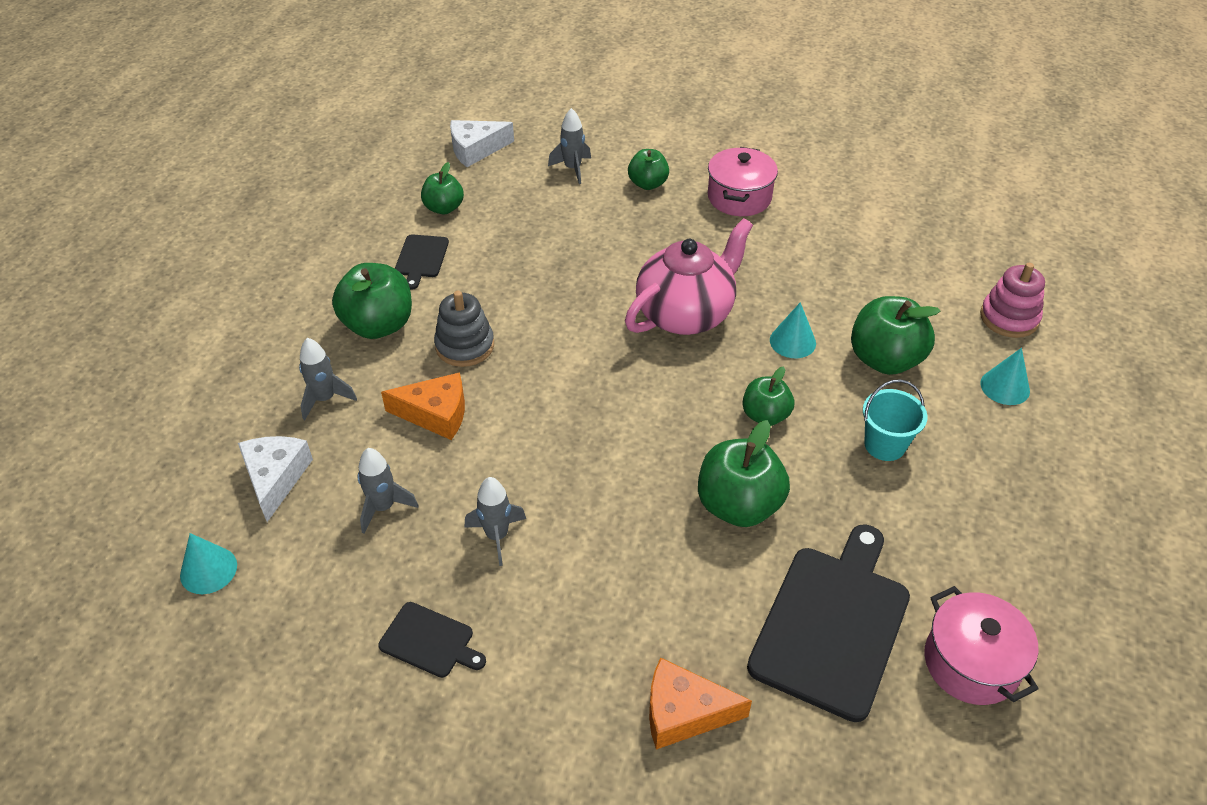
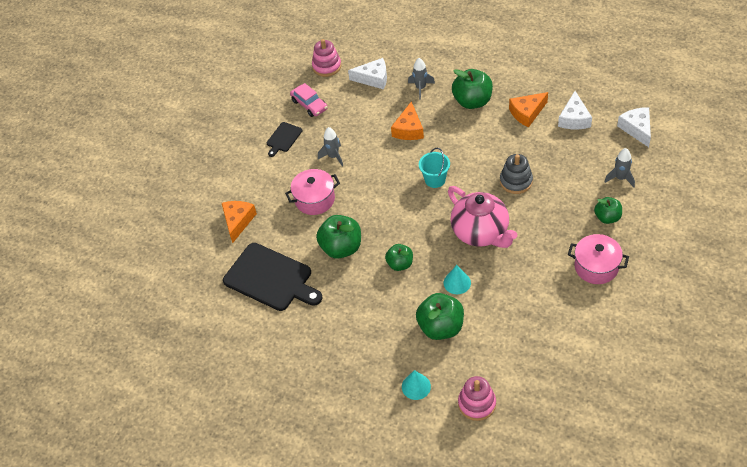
camera: 100 degrees right, 5 degrees up
turquoise cone [180,533,237,594] -> pink stacking toy [312,39,341,77]
grey rocket [358,448,418,534] -> none
black cutting board [395,234,449,290] -> orange cheese [509,92,548,128]
green apple [421,162,464,215] -> white cheese [558,91,592,129]
grey stacking toy [434,291,494,367] -> grey stacking toy moved to [500,154,533,194]
turquoise bucket [863,379,927,461] -> turquoise bucket moved to [419,148,450,188]
pink pot [924,586,1039,705] -> pink pot moved to [285,169,340,215]
none -> pink car [290,83,328,117]

